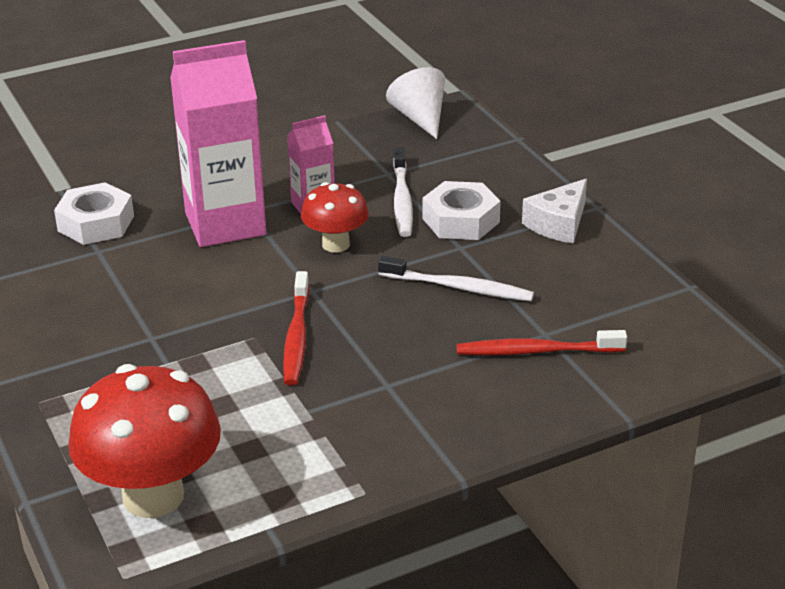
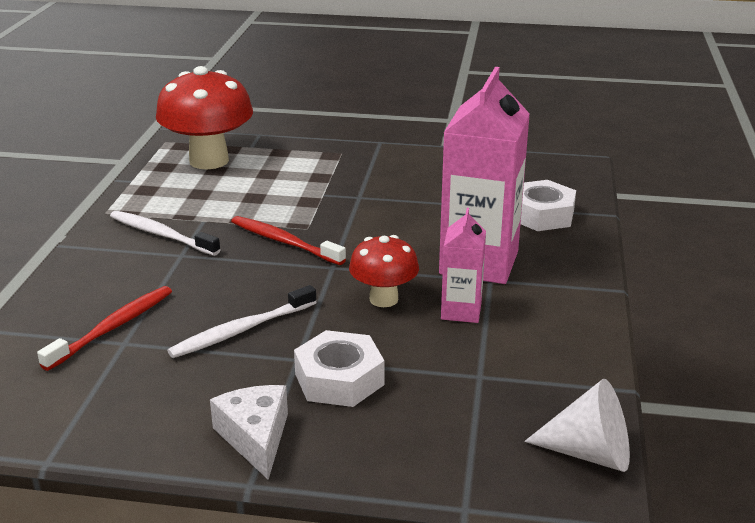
camera: 125 degrees right, 5 degrees down
white toothbrush [393,147,413,237] -> white toothbrush moved to [110,211,221,256]

